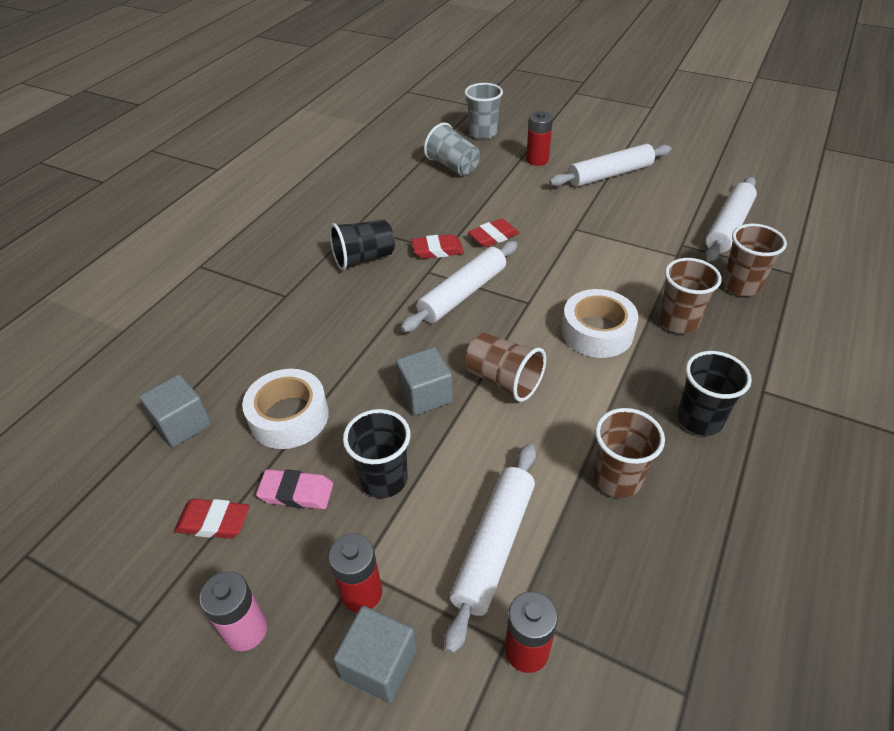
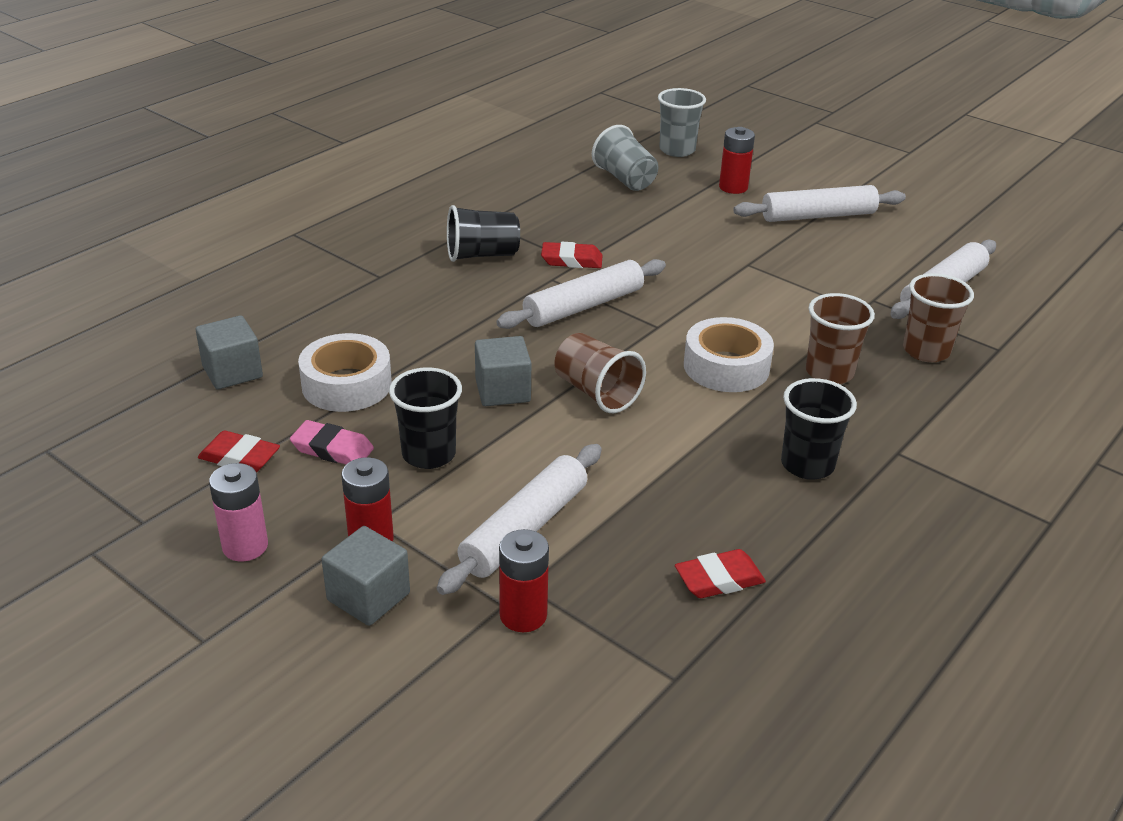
camera: 10 degrees right, 10 degrees down
red eraser [468,218,519,247] -> red eraser moved to [675,549,766,598]
brown cup [593,408,665,498] -> none

